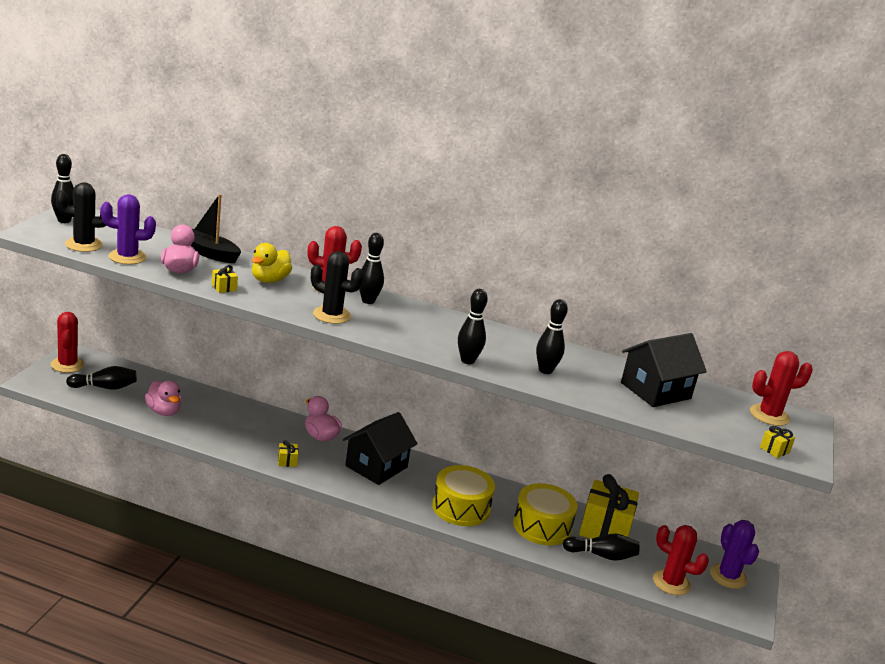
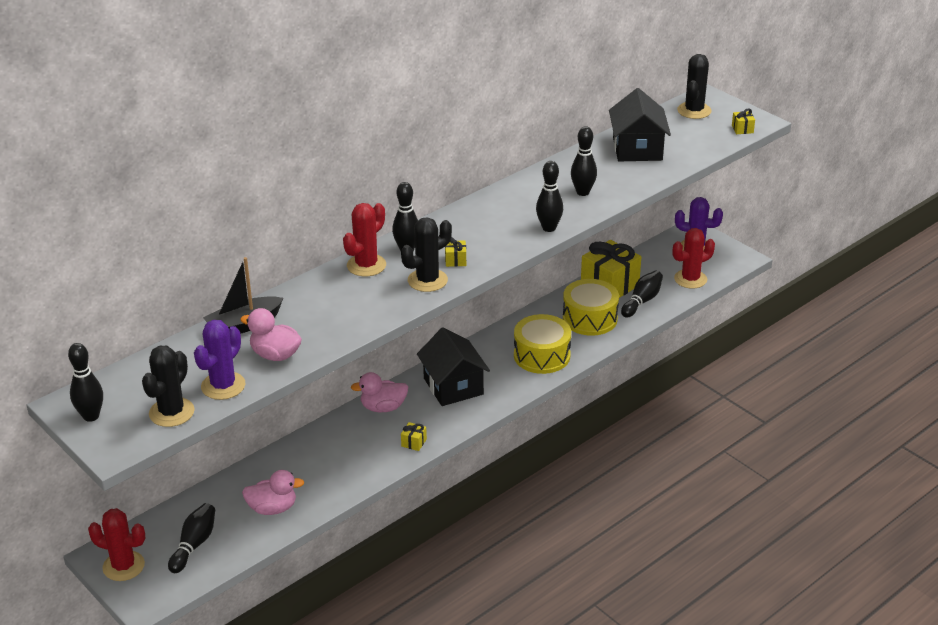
camera: 55 degrees left, 10 degrees up
yellow gift [212,265,238,293] -> yellow gift moved to [445,237,466,267]
yellow duck [252,243,292,283] -> none
red cactus [750,351,813,426] -> black cactus [677,54,712,119]

